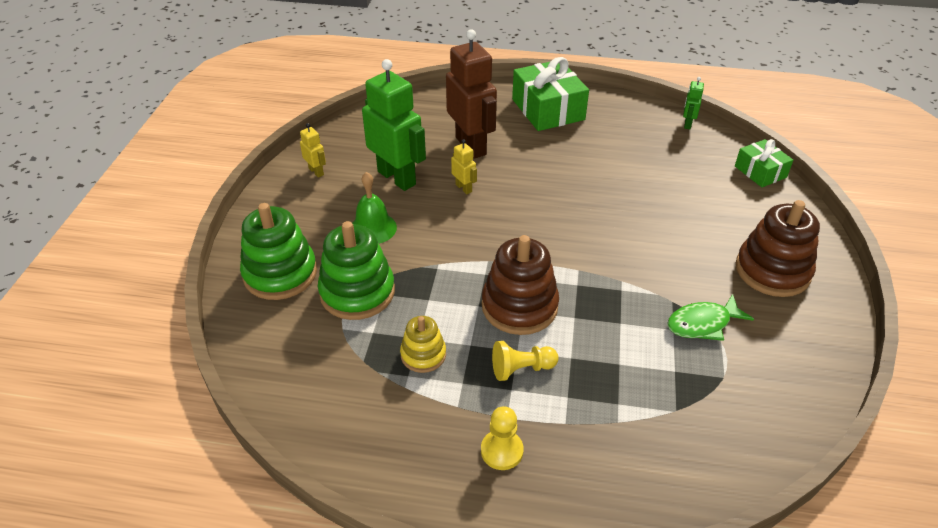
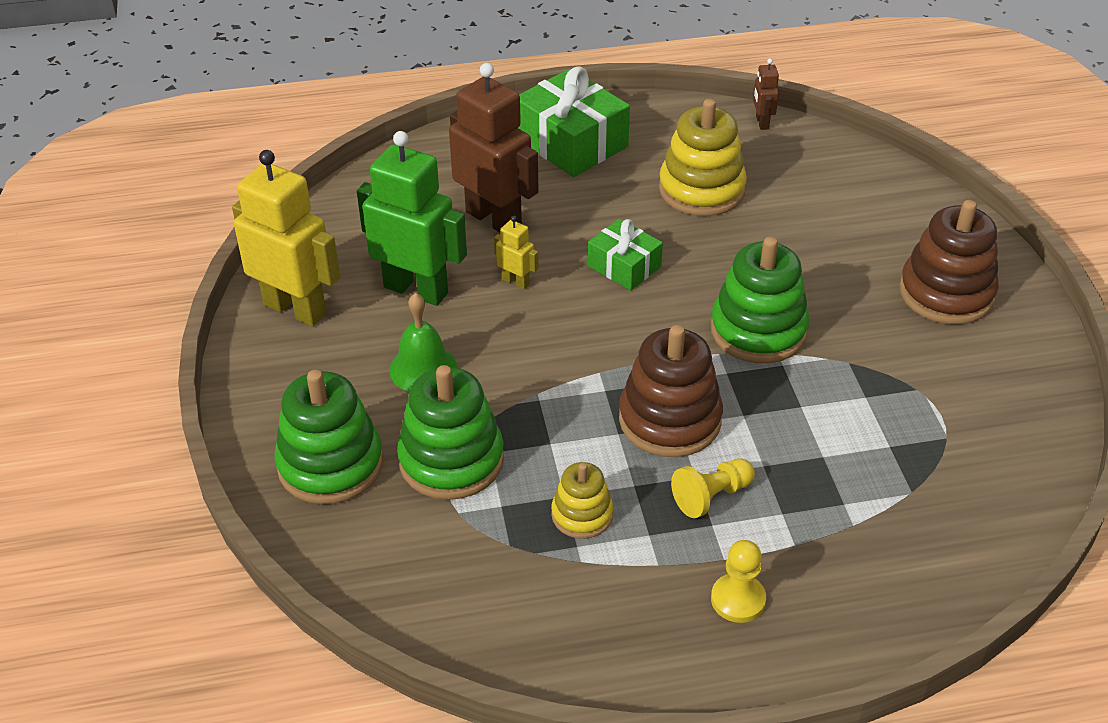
camera: 20 degrees left, 0 degrees up
yellow robot [300,123,326,178] -> yellow robot [232,150,340,327], size x2.26
green fish [667,294,754,341] -> none
green robot [683,77,704,129] -> brown robot [753,58,779,130]
green gift [735,139,793,187] -> green gift moved to [588,219,663,290]
none -> yellow stacking toy [659,99,747,216]
none -> green stacking toy [710,237,810,363]

